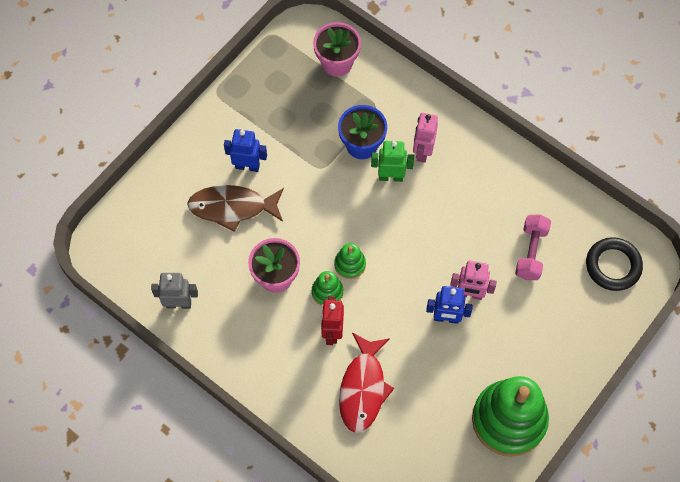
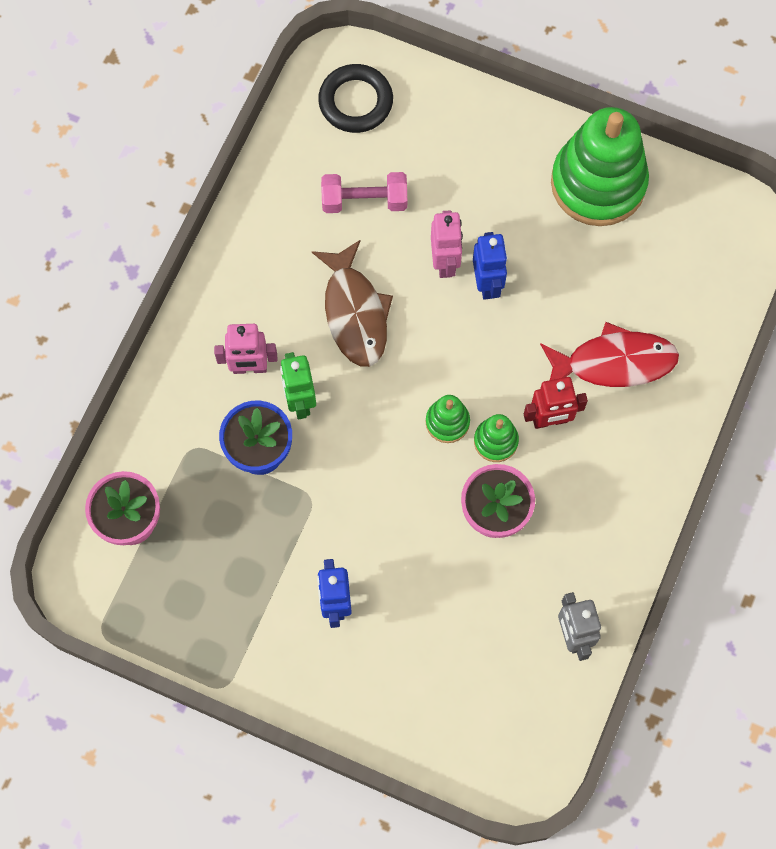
camera: 105 degrees left, 5 degrees up
brown fish [187,185,284,232] -> brown fish moved to [312,239,393,367]

